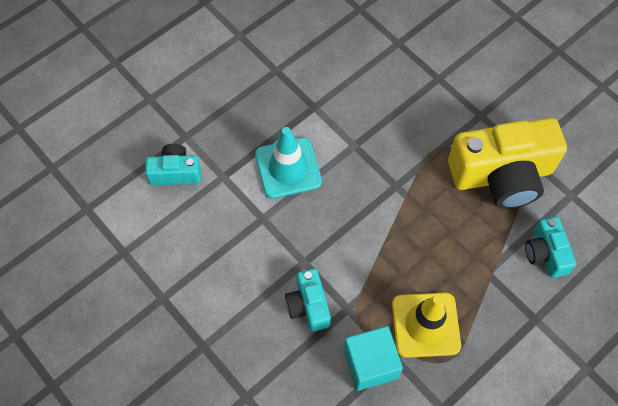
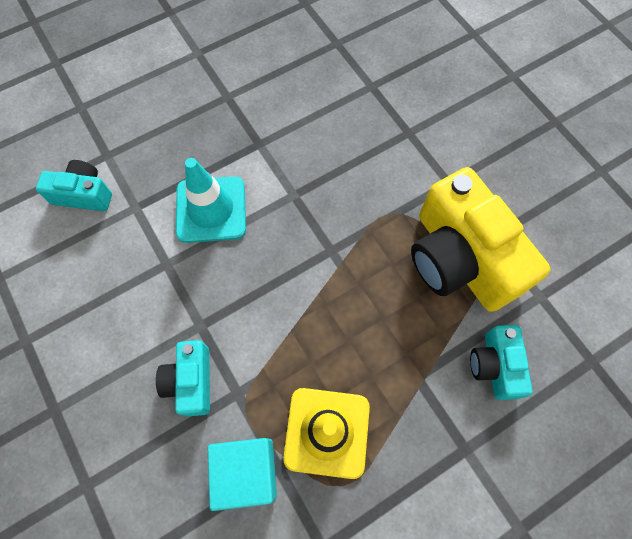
camera: 10 degrees right, 5 degrees up
yellow camera [448,118,567,209] -> yellow camera turned 60 degrees clockwise [411,167,551,312]

